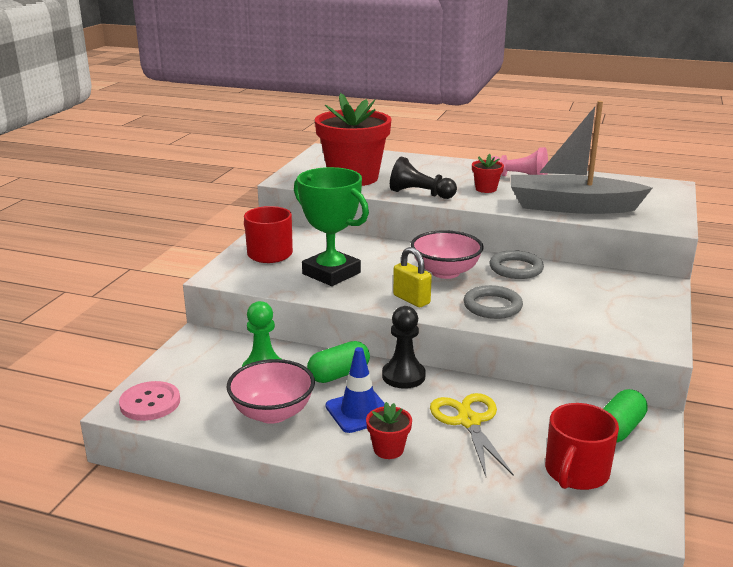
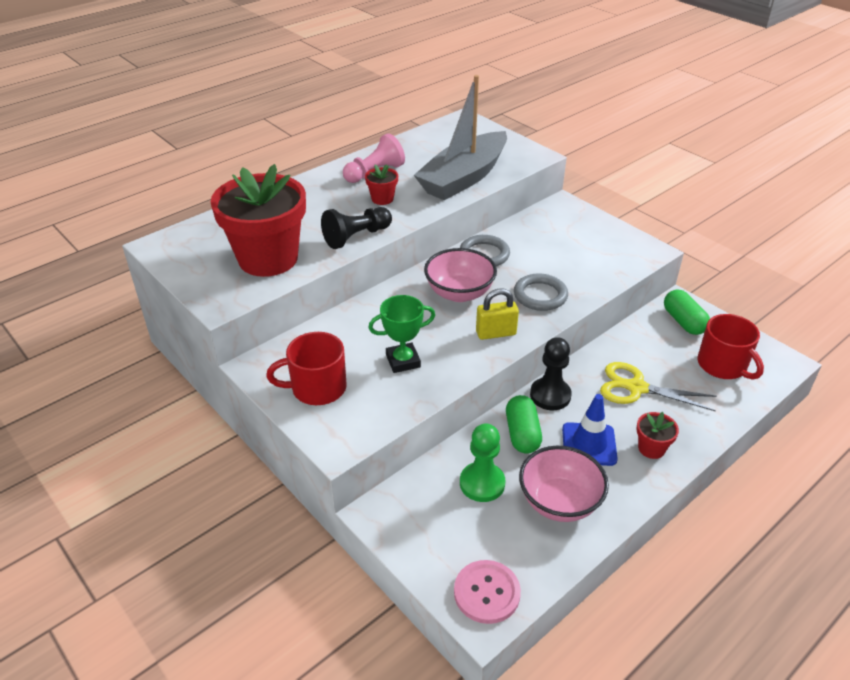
camera: 60 degrees left, 15 degrees up
green trophy [294,167,369,286] -> green trophy [368,295,435,373], size x0.62

